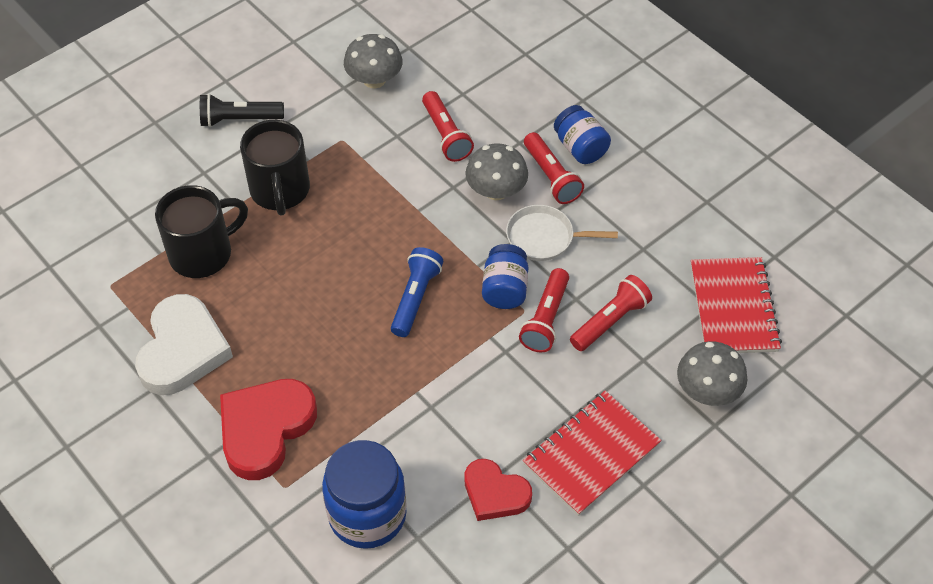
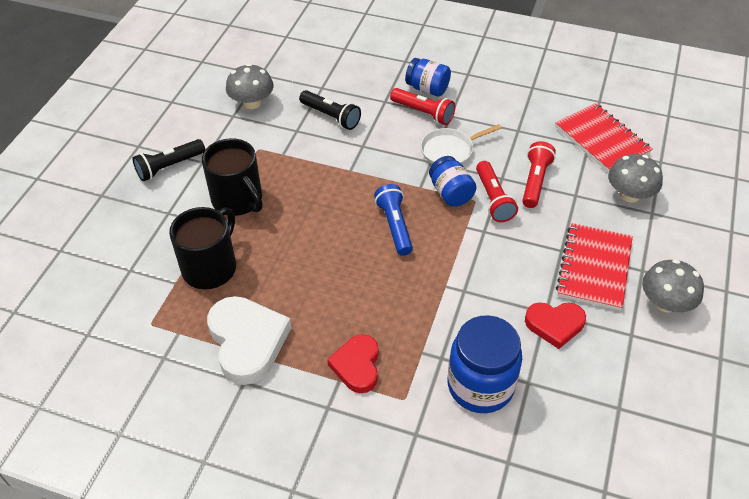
camera: 30 degrees left, 5 degrees down
red heart [220,379,317,480] -> red heart [327,334,379,393], size x0.63
red flashlight [422,91,474,162] -> black flashlight [299,90,361,130]
grey mushroom [465,143,528,200] -> grey mushroom moved to [642,259,704,313]

